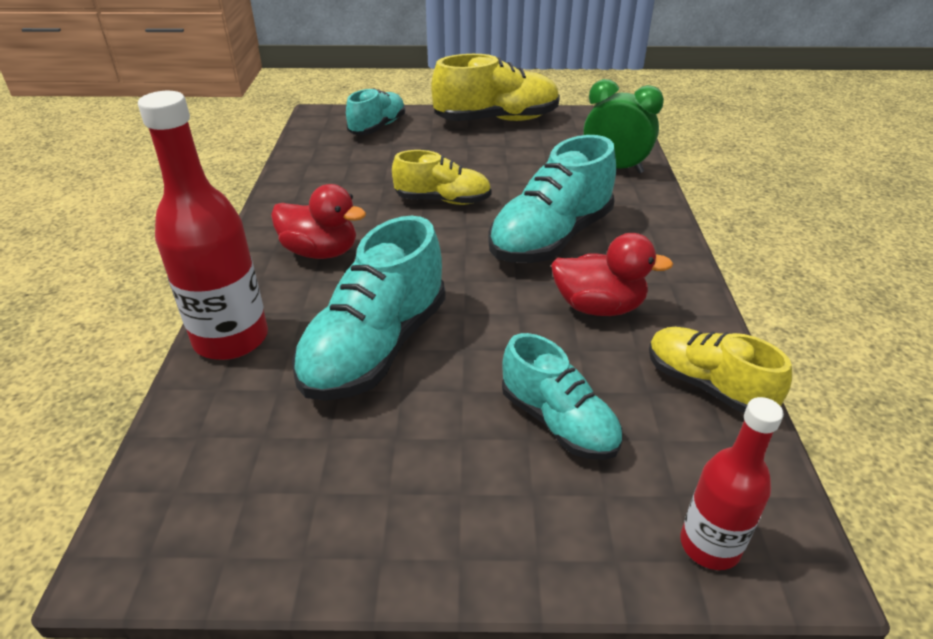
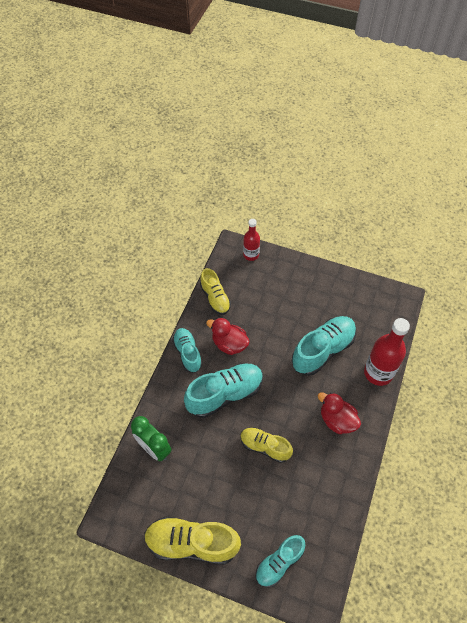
camera: 160 degrees left, 20 degrees up
turquoise shoe [502,333,622,460] -> turquoise shoe moved to [172,328,202,373]

